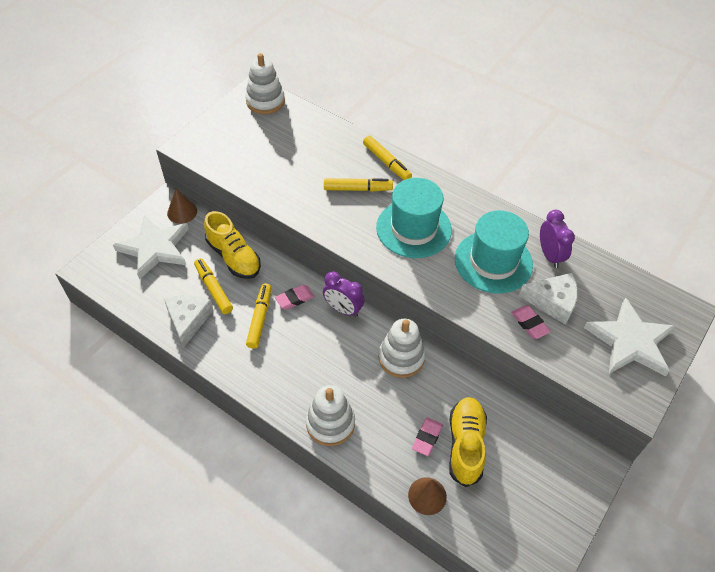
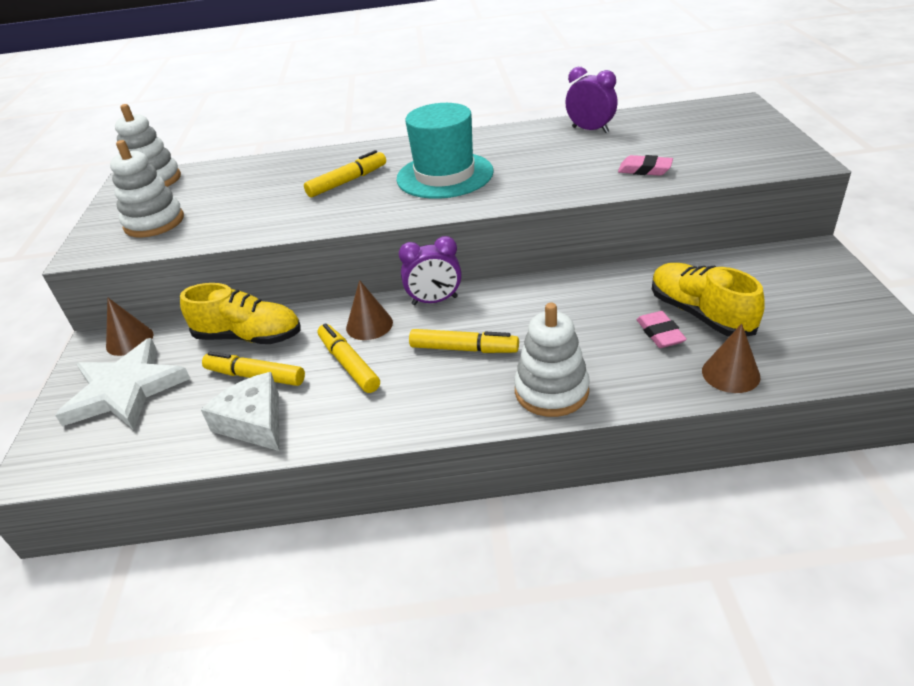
camera: 35 degrees left, 15 degrees down
pink eraser [275,285,315,310] -> brown cone [346,280,393,340]
yellow marker [363,136,412,180] -> yellow marker moved to [409,329,519,353]
white stacking toy [378,319,425,378] -> white stacking toy moved to [110,140,184,238]
turquoise hat [455,210,533,294] -> none
white cheese [519,273,578,325] -> none
white star [584,297,675,376] -> none

